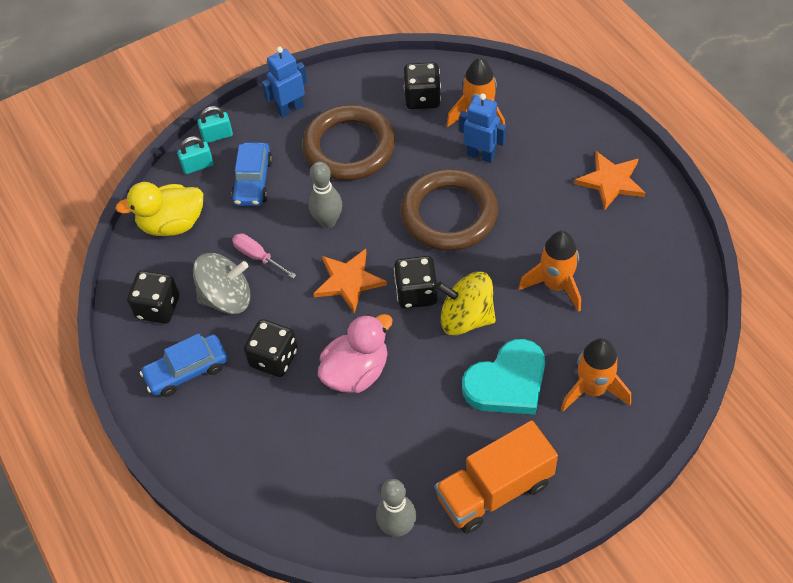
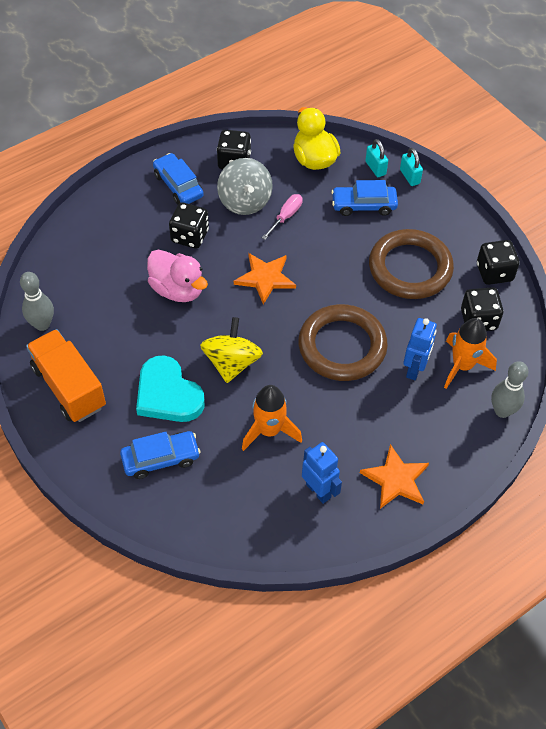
camera: 80 degrees right, 0 degrees up
blue robot [261,47,307,118] -> blue robot moved to [302,442,342,504]
grey bowling pin [308,161,342,228] -> grey bowling pin moved to [491,361,528,418]
black dice [394,256,438,309] -> black dice moved to [477,240,520,285]
orange rocket [561,338,631,411] -> blue car [120,431,201,479]

